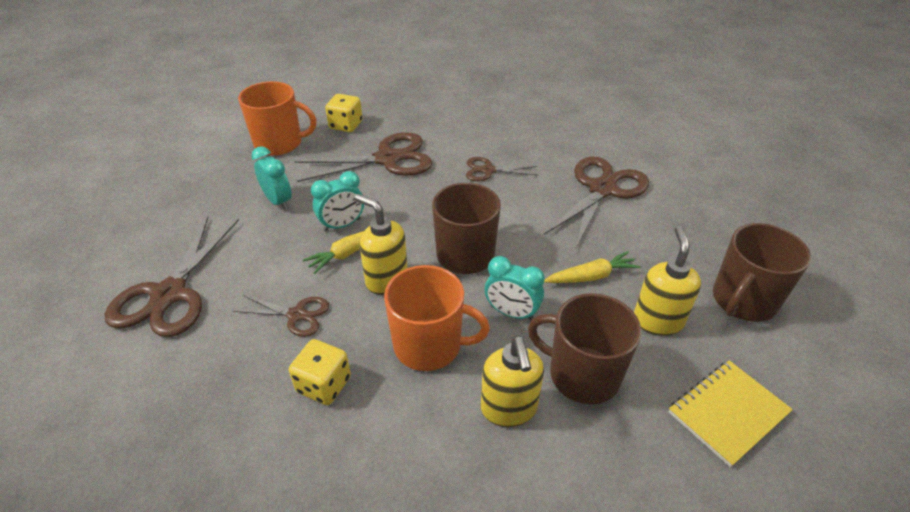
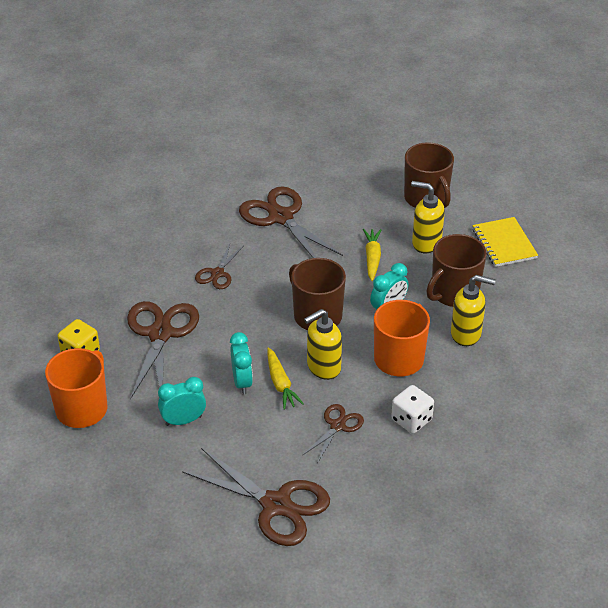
camera: 70 degrees left, 0 degrees up
yellow dice [289,339,351,405] -> white dice [391,385,434,434]

